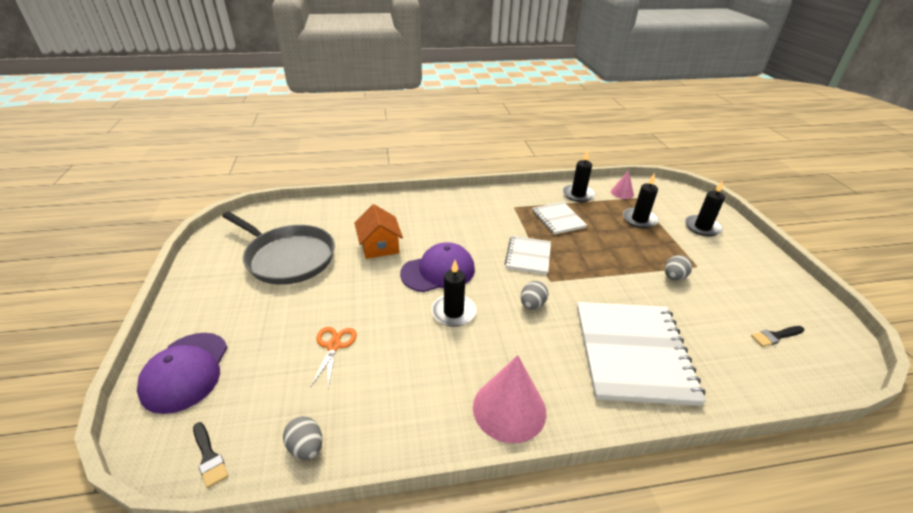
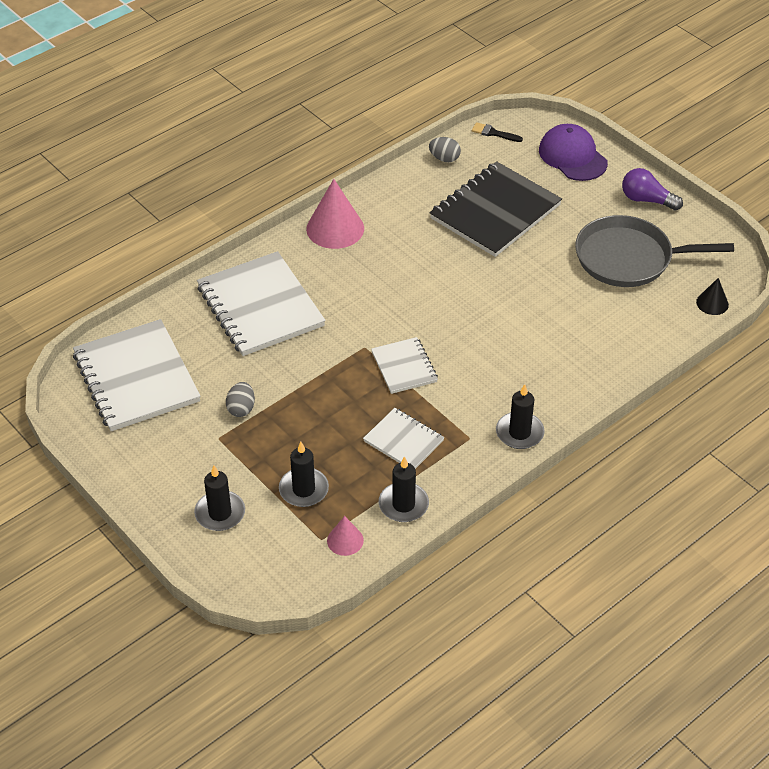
camera: 150 degrees right, 10 degrees up
orange scissors [310,327,357,388] -> black notebook [430,161,562,257]
orange house [354,204,403,259] -> none
purple cap [400,242,475,292] -> none
black candle [431,260,476,327] -> black candle moved to [496,384,545,449]
grey egg [521,281,548,310] -> none
black brush [751,326,804,347] -> white notebook [73,319,201,431]
none -> purple light bulb [622,168,683,211]
none -> black cone [696,278,729,315]

